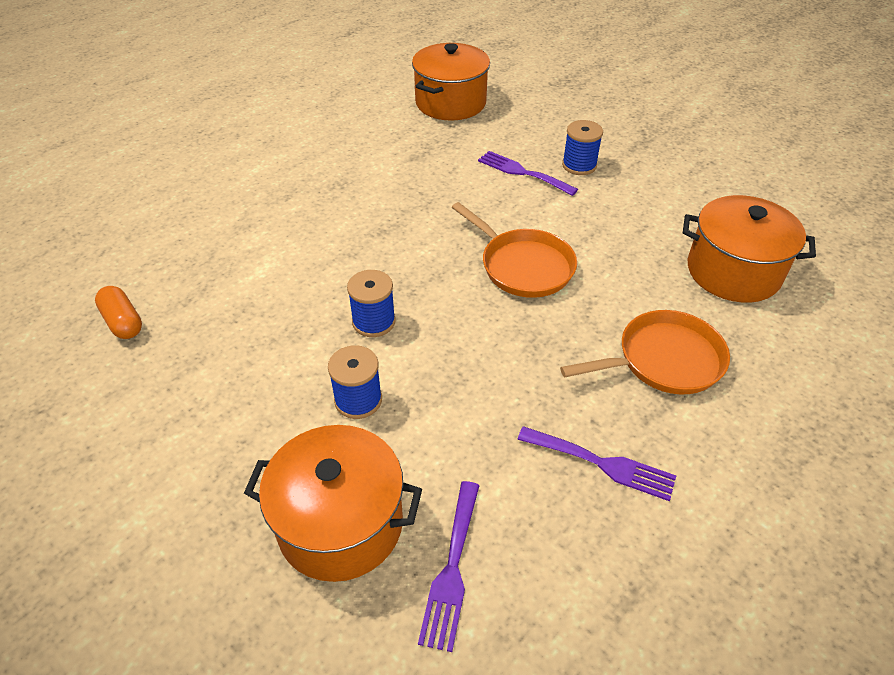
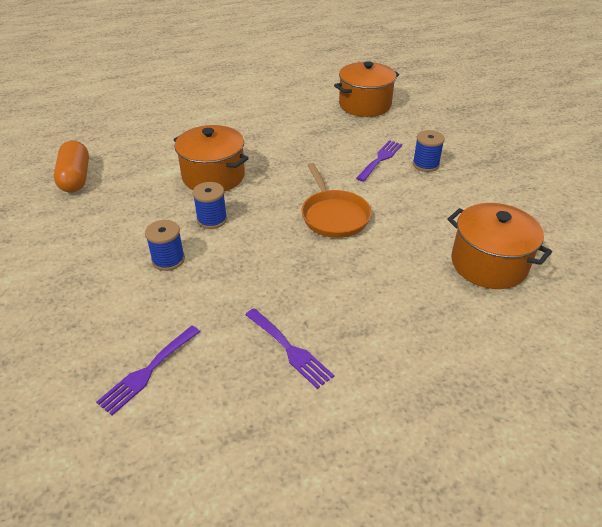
camera: 25 degrees right, 5 degrees down
orange capsule [95,286,142,339] -> orange capsule [54,141,89,192], size x1.56
orange pot [244,425,422,582] -> orange pot moved to [174,125,249,191]
purple fork [478,151,578,196] -> purple fork turned 60 degrees clockwise [356,140,402,182]
orange pan [560,310,730,394] -> none

